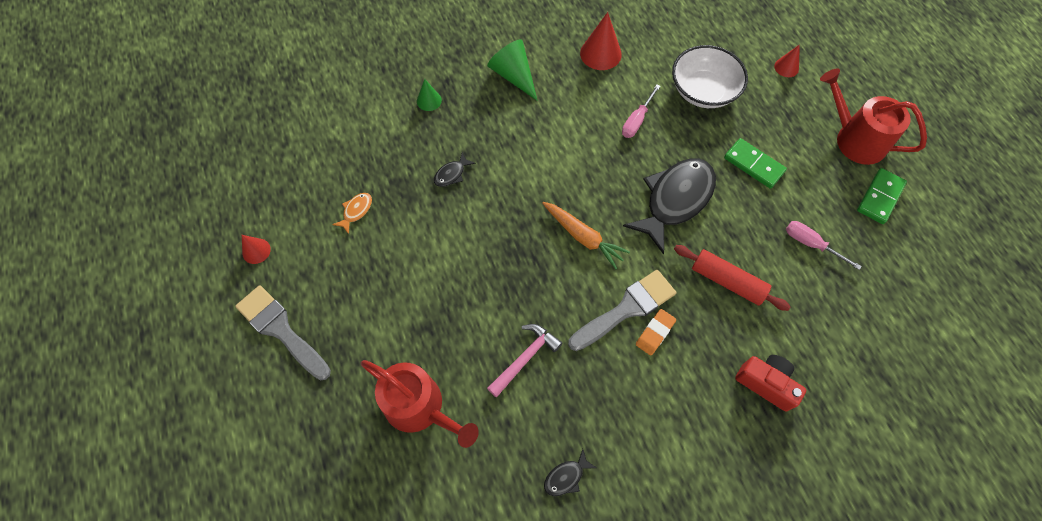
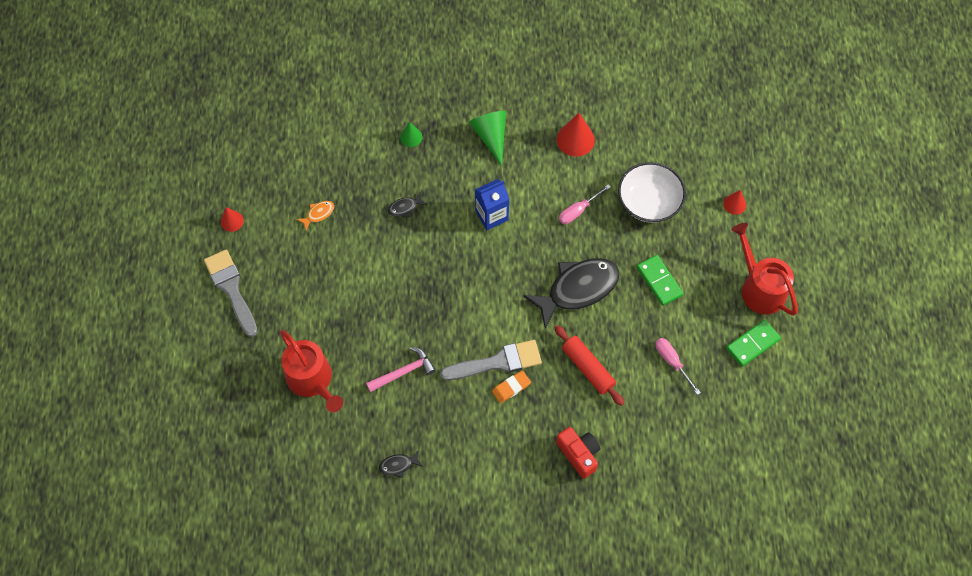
camera: 20 degrees right, 0 degrees up
orange carrot [542,202,630,269] -> none
none -> blue carton [475,179,509,230]

